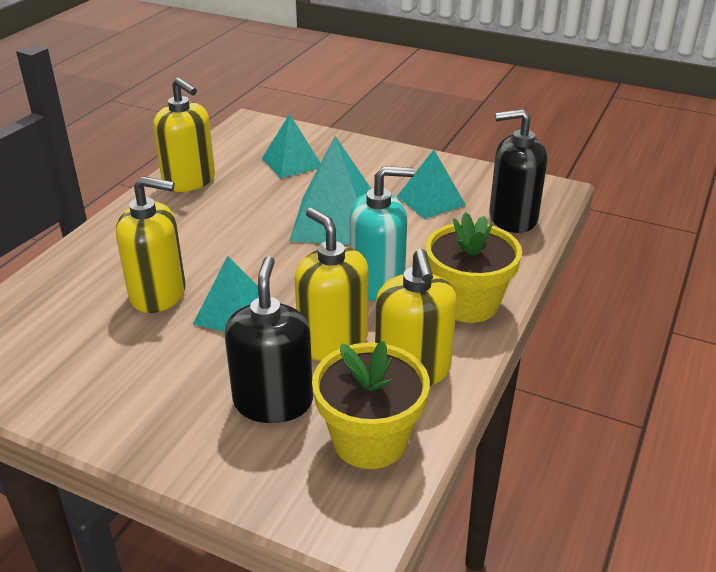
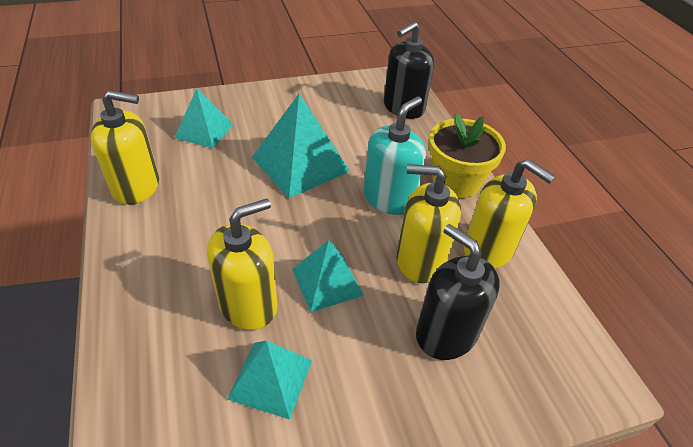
camera: 45 degrees left, 10 degrees up
yellow flower pot [312,341,430,469] -> none
turquoise pyramid [396,150,466,219] -> turquoise pyramid moved to [227,341,312,420]

